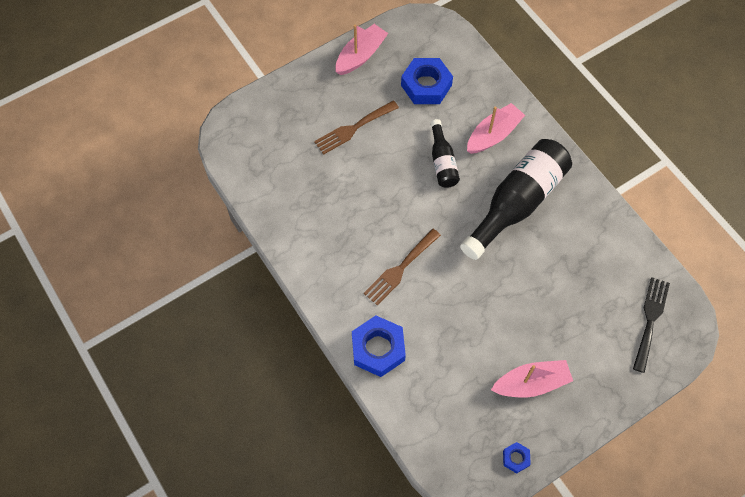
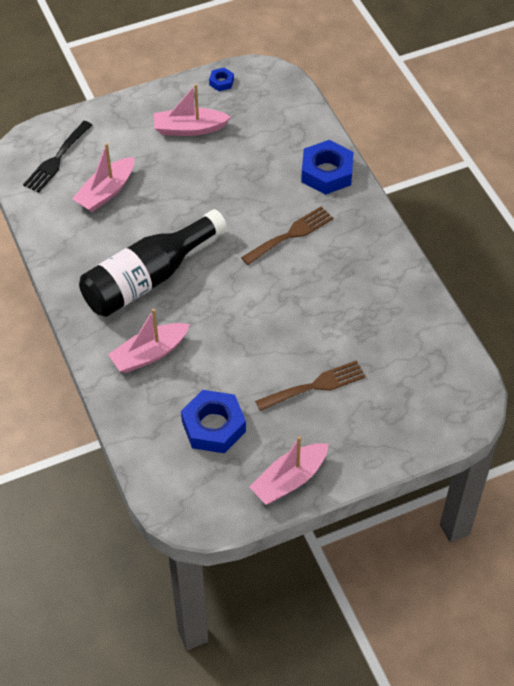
camera: 170 degrees left, 10 degrees down
black bottle [430,119,460,188] -> none
none -> pink boat [72,143,134,212]

